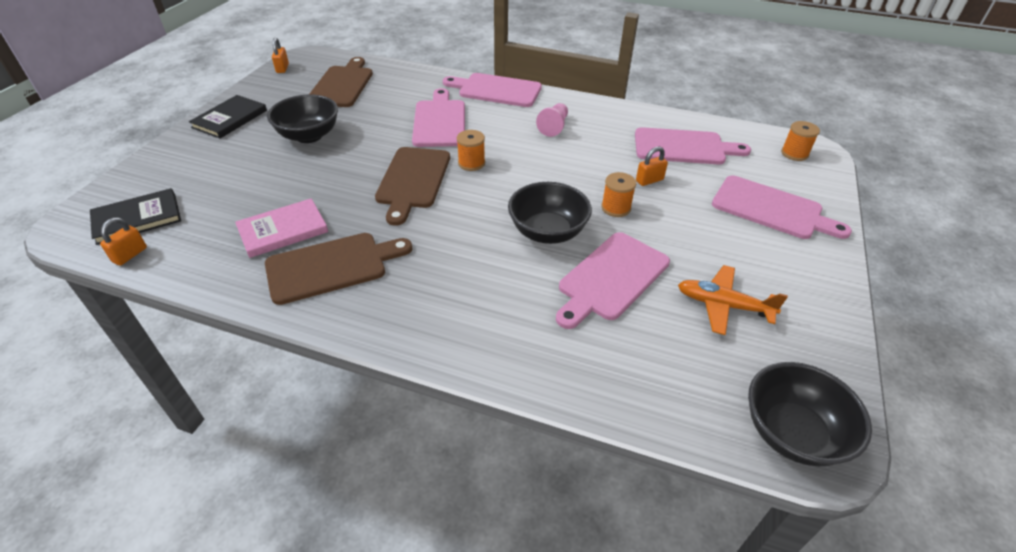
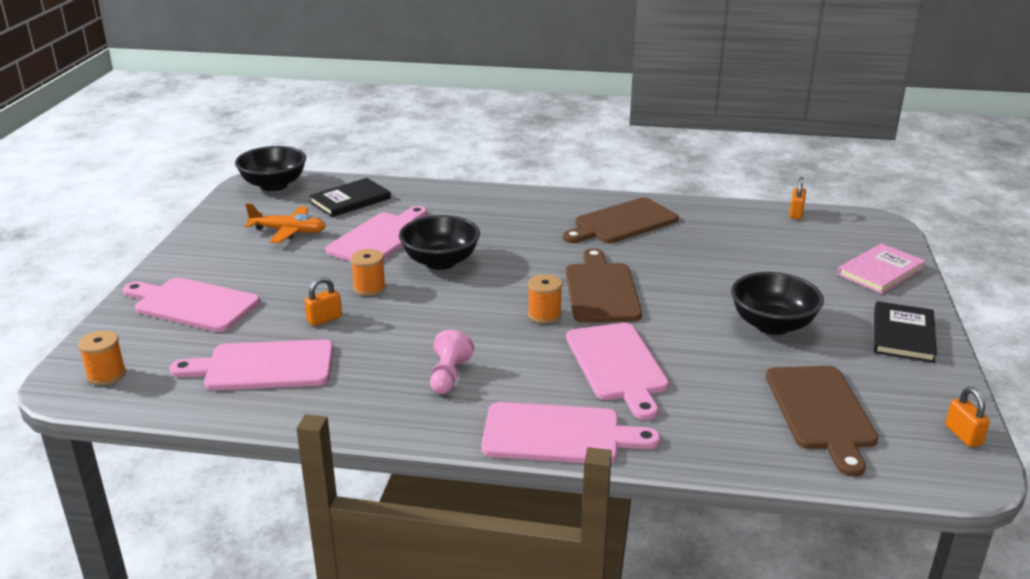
camera: 170 degrees right, 15 degrees down
black book [90,188,181,245] -> black book moved to [309,178,391,217]
pink book [235,198,328,258] -> pink book moved to [837,243,926,294]

